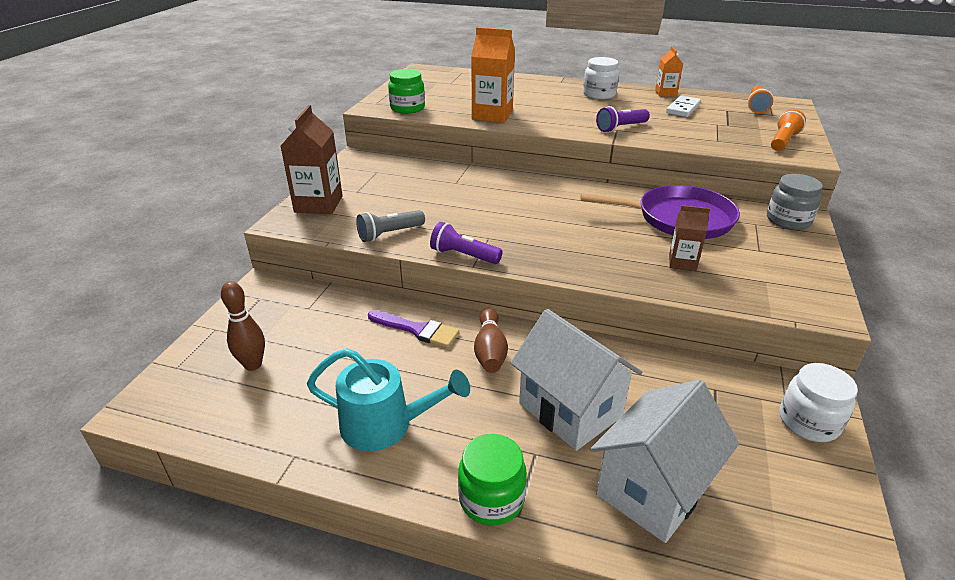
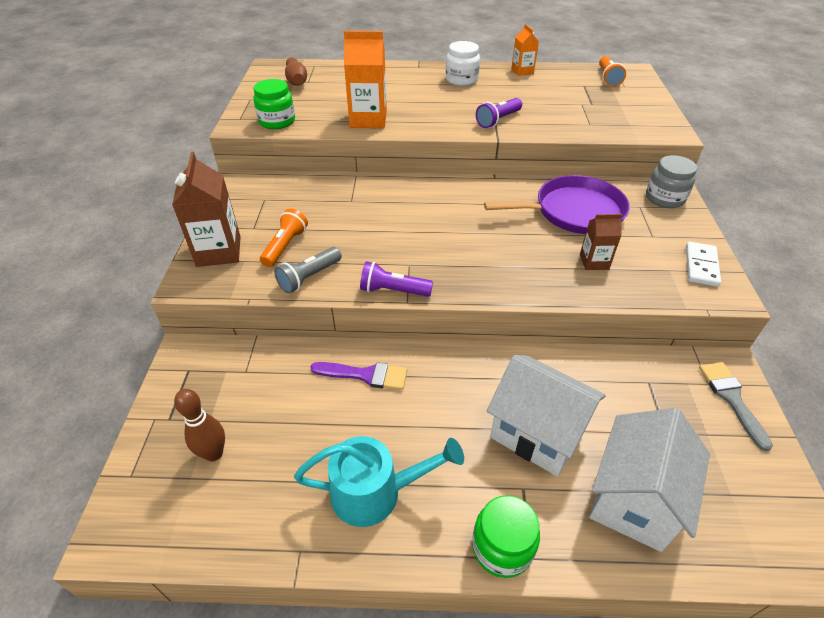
camera: 15 degrees left, 10 degrees up
brown bowling pin [474,308,508,373] -> brown bowling pin moved to [285,57,307,86]
white domino [666,95,701,117] -> white domino moved to [686,242,721,287]
orange flashlight [771,109,806,151] -> orange flashlight moved to [260,209,308,267]
white jar [780,363,858,442] -> grey brush [699,362,773,451]

